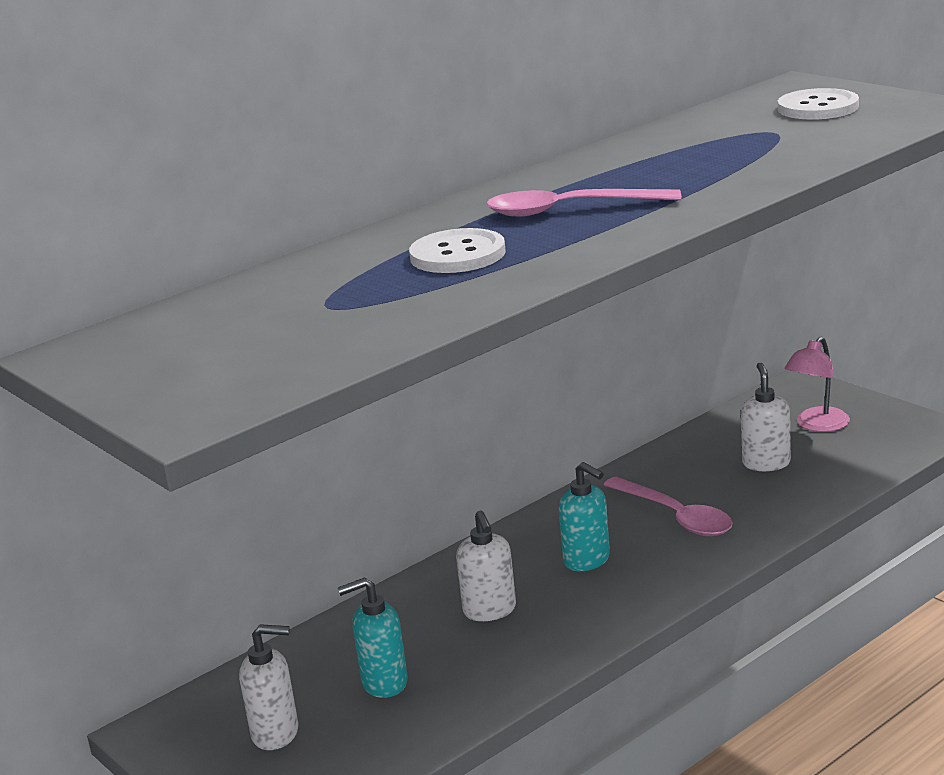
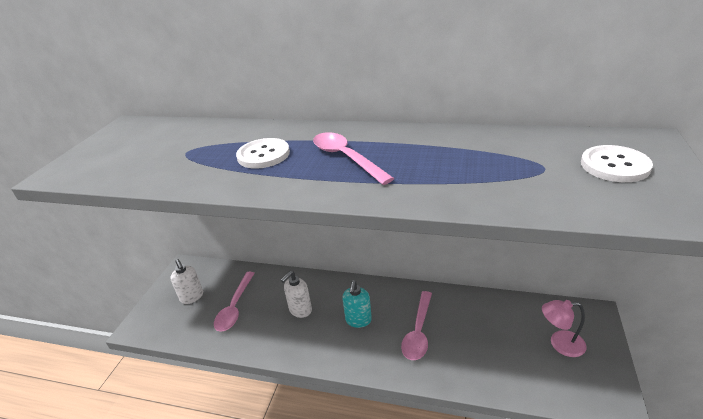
camera: 55 degrees right, 10 degrees up
turquoise soap dispenser [338,577,408,698] -> pink spoon [214,272,255,332]
white soap dispenser [741,362,791,471] -> none

